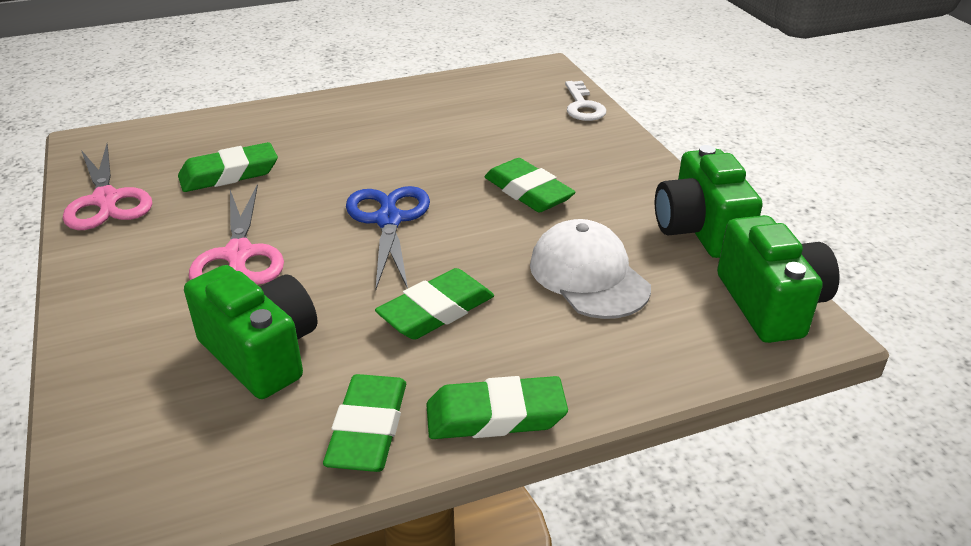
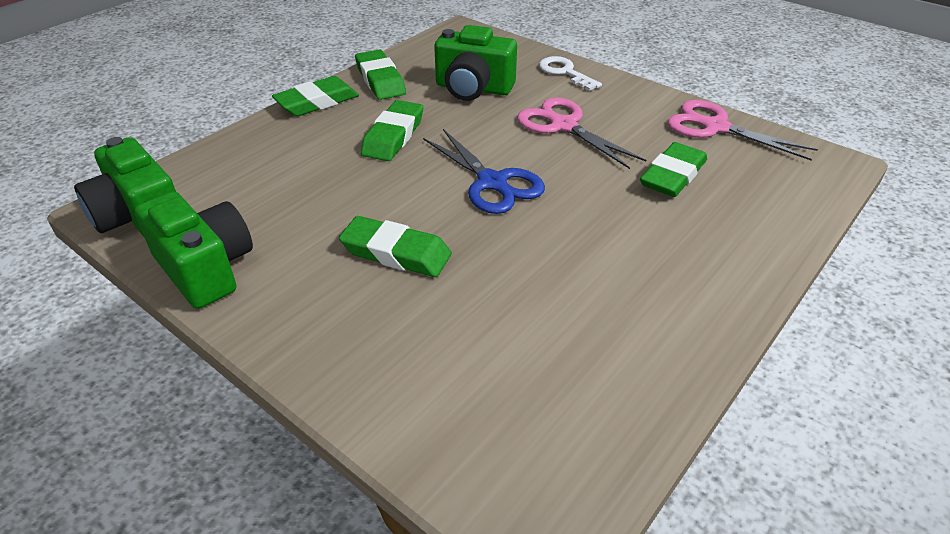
camera: 150 degrees right, 5 degrees up
white cap [530,219,651,319] -> none
white key [565,81,606,121] -> white key moved to [539,56,602,91]

